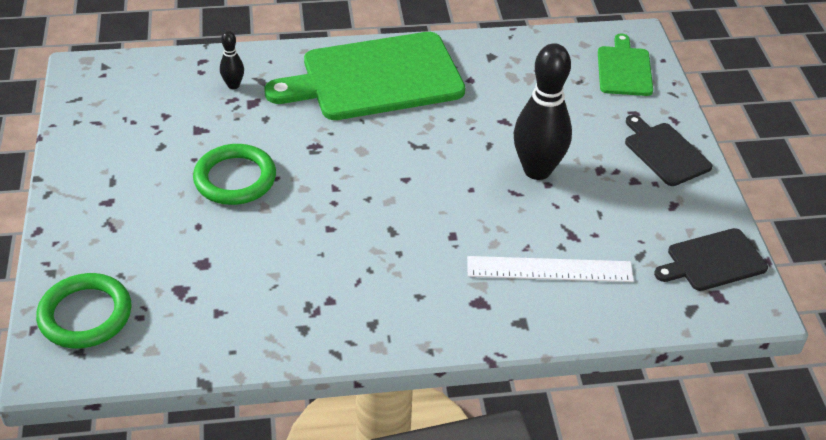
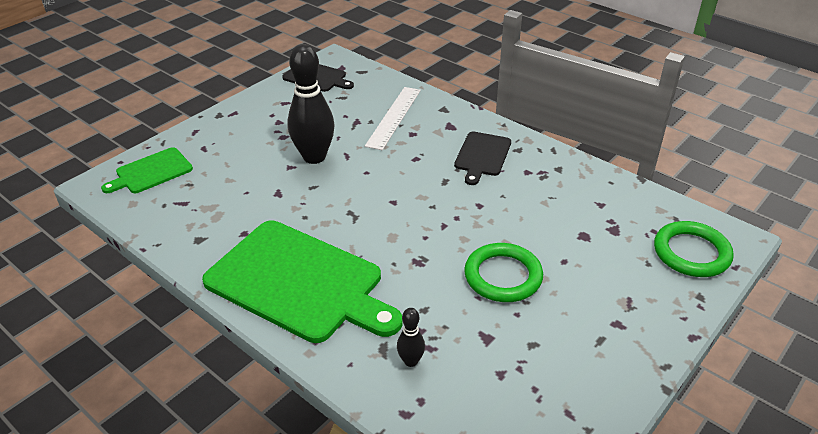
camera: 130 degrees left, 5 degrees down
white ruler [467,256,634,282] -> white ruler turned 60 degrees clockwise [365,87,421,150]
black cutting board [625,115,712,186] -> black cutting board moved to [454,132,511,185]

